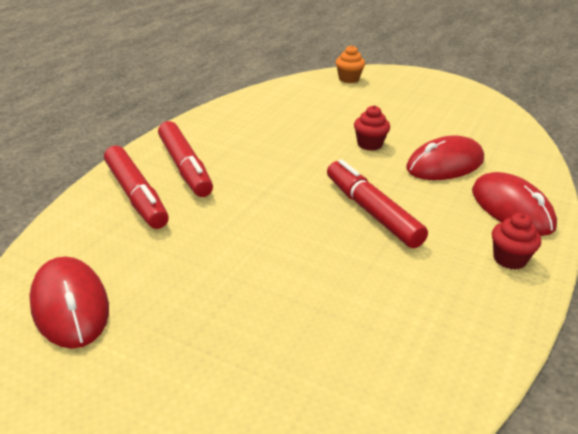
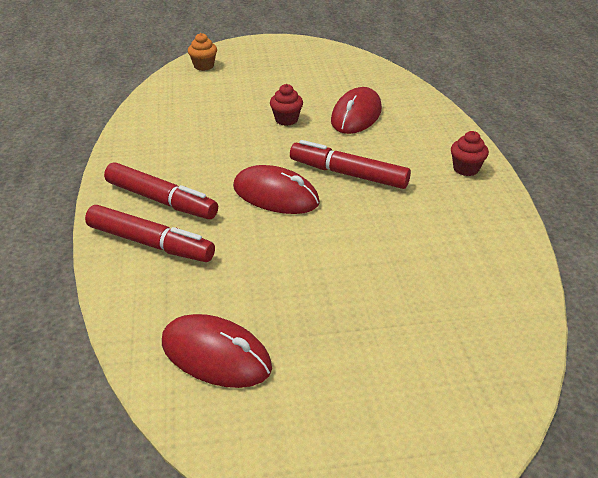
camera: 35 degrees left, 5 degrees up
red mouse [472,172,557,236] -> red mouse moved to [233,165,320,214]

